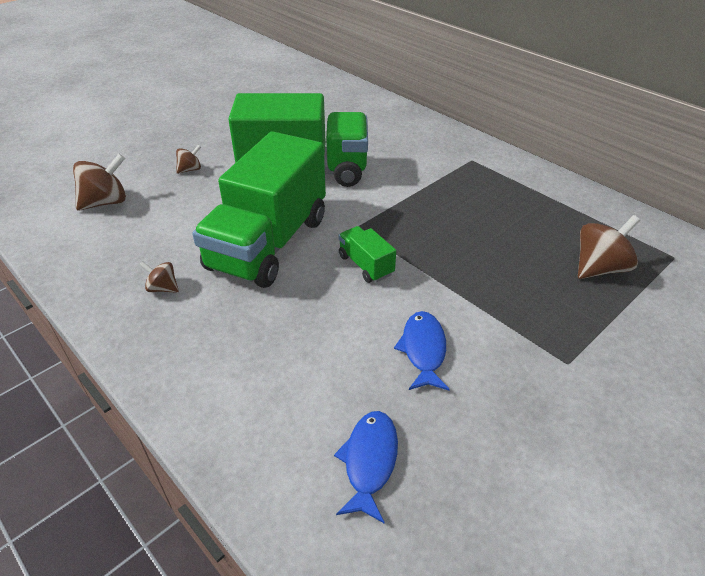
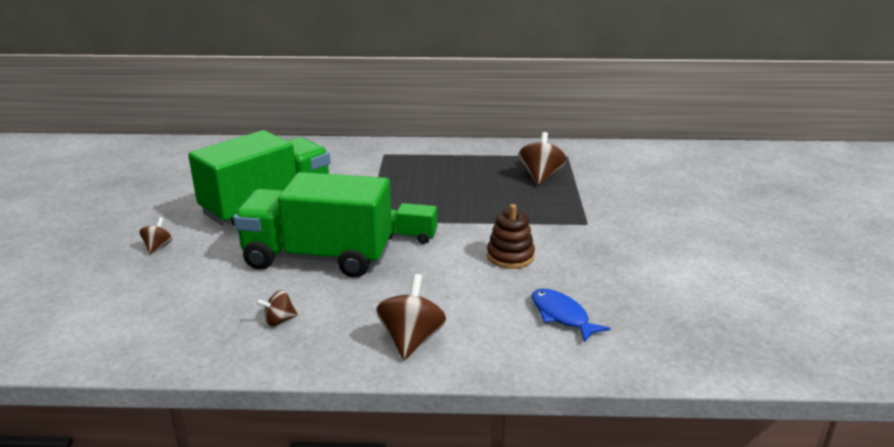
camera: 45 degrees left, 15 degrees down
brown spinning top [73,154,126,211] -> brown spinning top moved to [376,274,446,360]
green truck [192,131,326,288] -> green truck turned 120 degrees clockwise [233,172,392,278]
blue fish [394,311,450,390] -> brown stacking toy [487,204,535,269]

